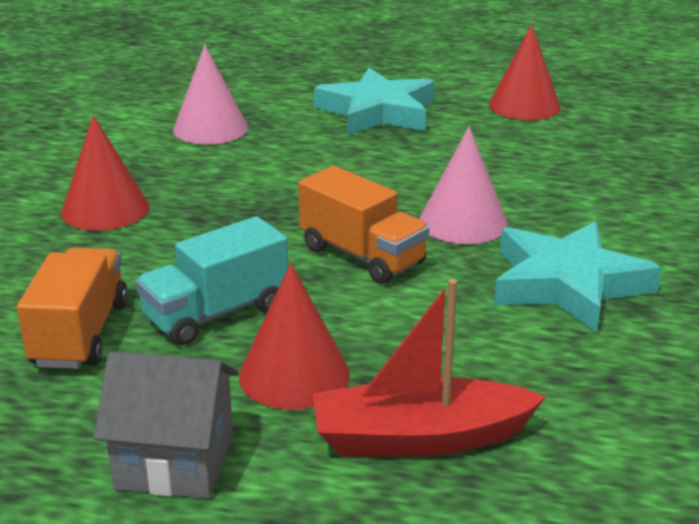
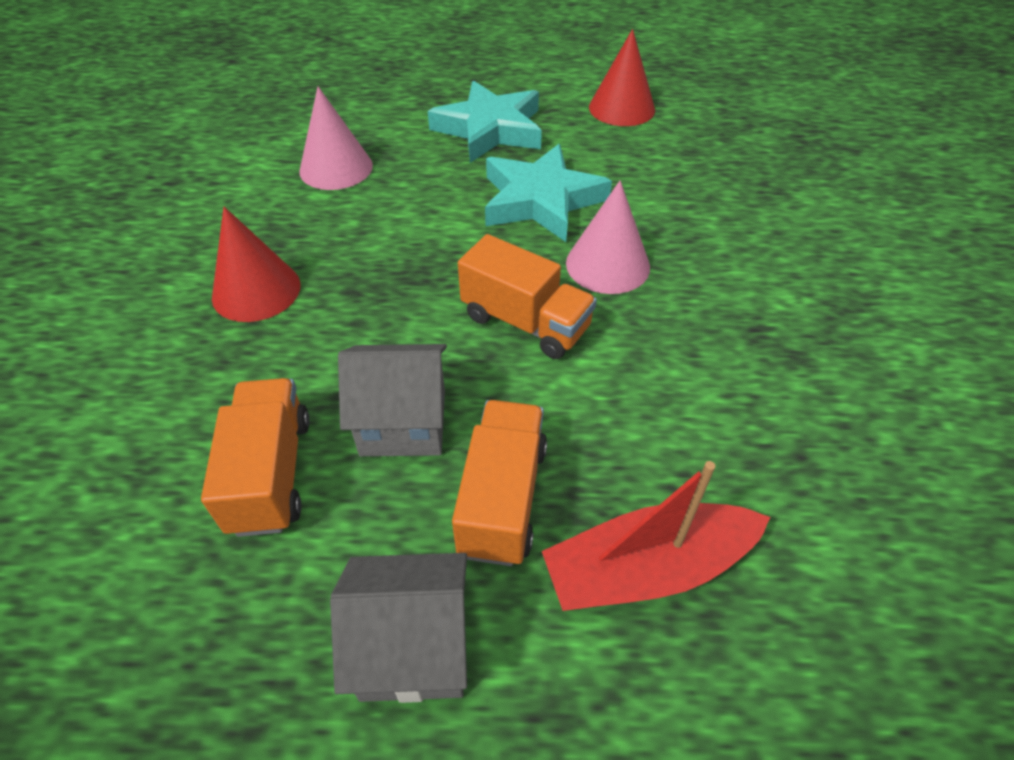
camera: 10 degrees left, 20 degrees up
turquoise truck [136,216,288,345] -> grey house [338,344,447,457]
red cone [239,263,350,410] -> orange truck [452,400,547,566]
turquoise star [494,221,661,333] -> turquoise star moved to [485,144,612,242]

